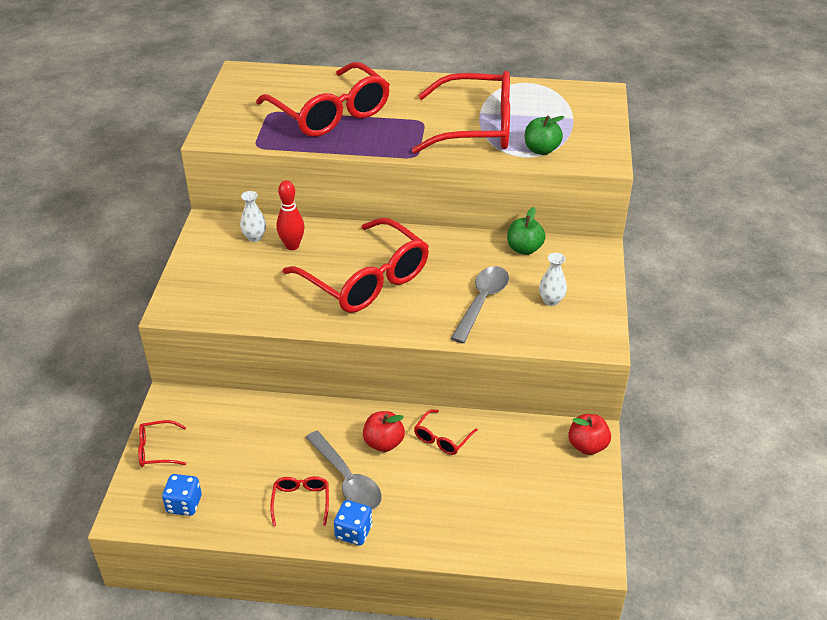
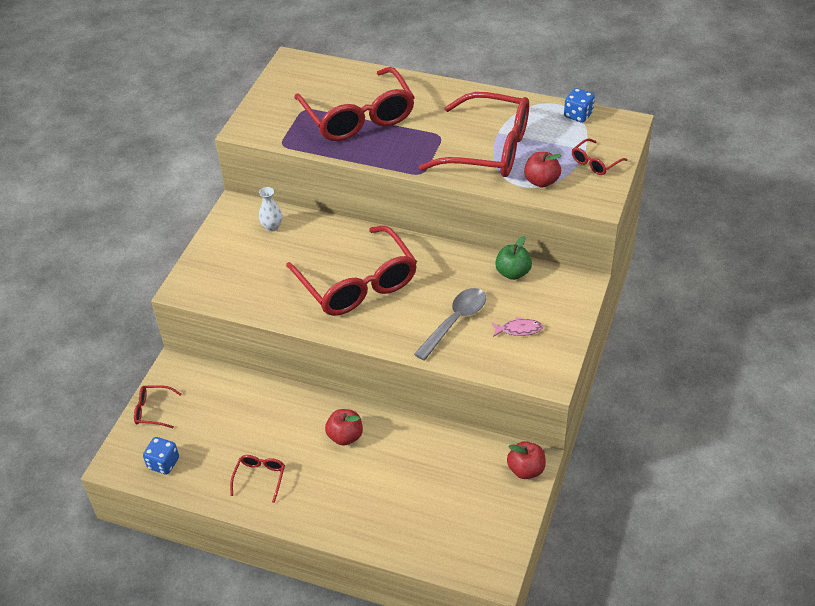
camera: 15 degrees right, 5 degrees up
red bowling pin [277,180,304,250] -> none
grey spoon [305,431,382,509] -> none
blue dice [334,500,372,545] -> blue dice moved to [564,88,595,123]
red glasses [414,409,478,455] -> red glasses moved to [572,139,628,175]
green apple [525,116,564,155] -> red apple [524,152,562,188]
white vase [539,253,567,306] -> pink fish [491,317,543,337]

